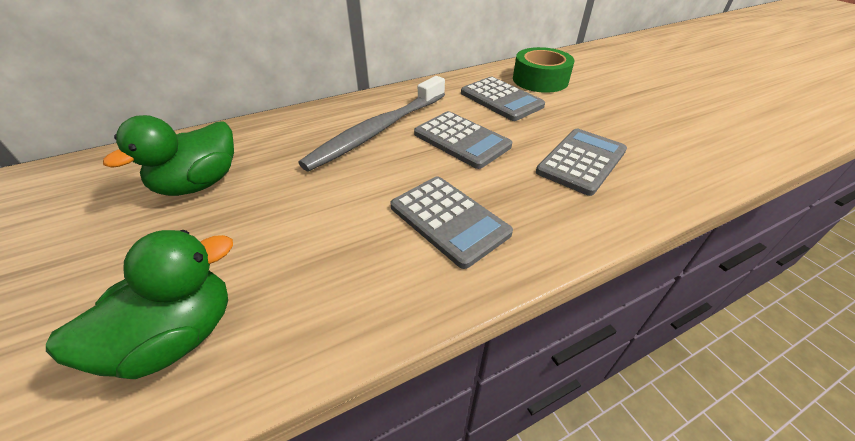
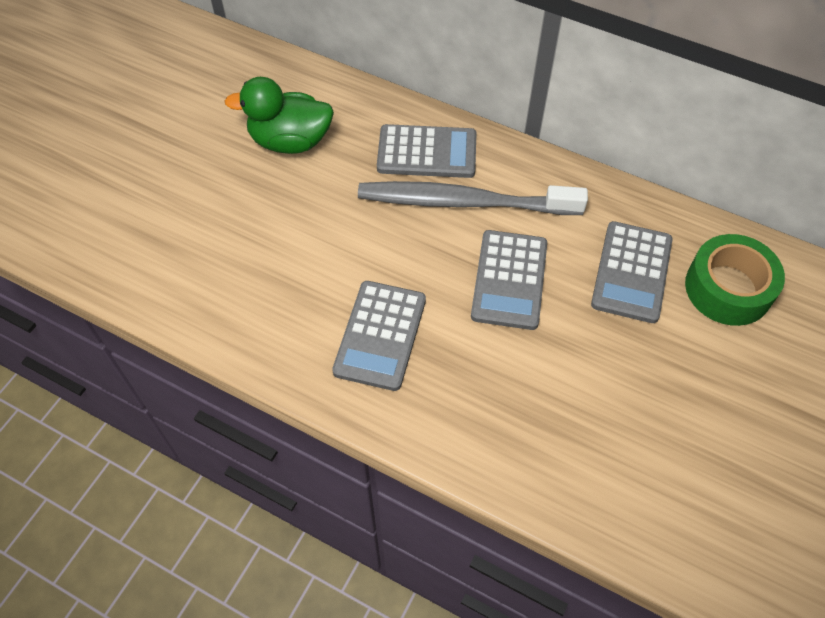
camera: 55 degrees right, 15 degrees up
green duck [46,230,233,379] -> none
grey calculator [536,129,627,196] -> grey calculator moved to [377,124,477,178]

